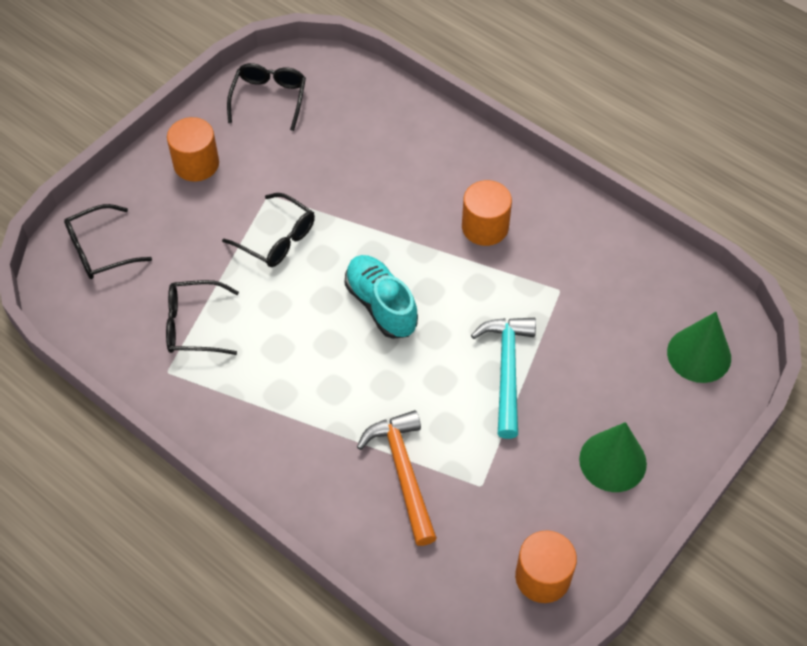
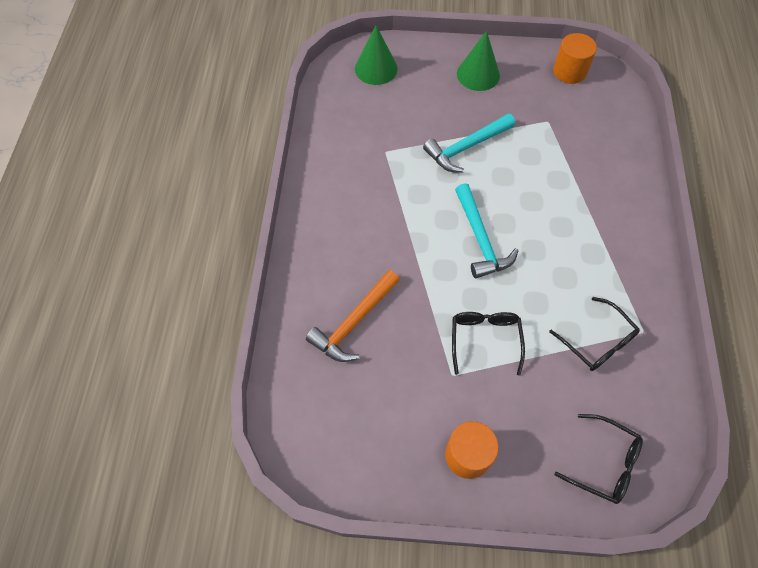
camera: 125 degrees left, 5 degrees up
black glasses [227,63,306,131] -> none
turquoise shoe [345,255,418,339] -> turquoise hammer [455,183,519,278]
orange hammer [357,410,437,546] -> orange hammer moved to [306,270,400,362]
orange cylinder [462,180,512,246] -> none

